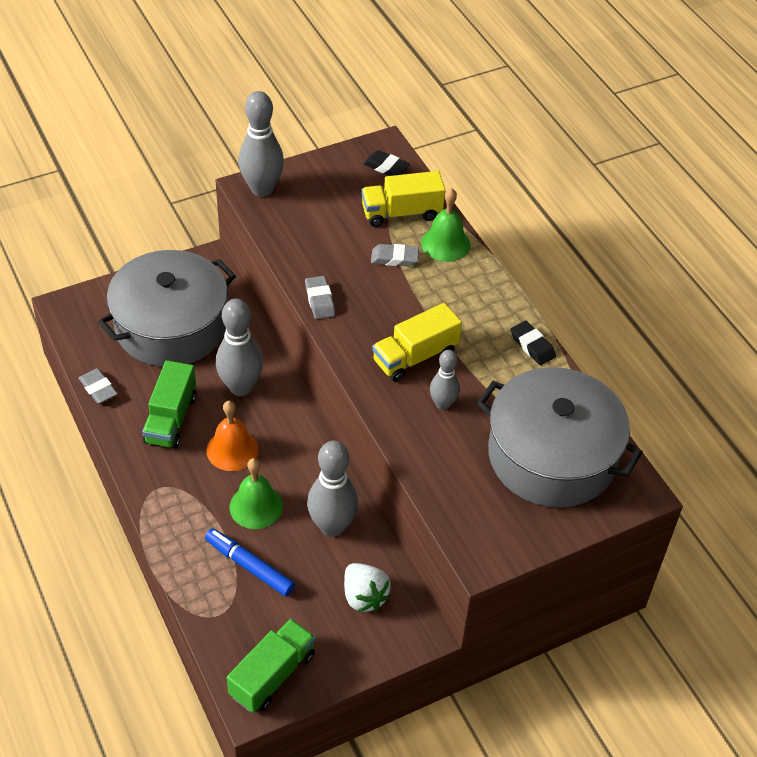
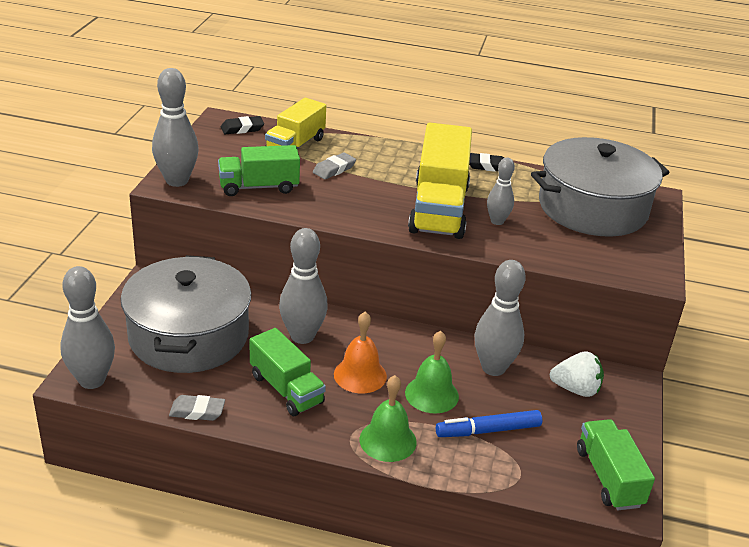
camera: 50 degrees left, 15 degrees down
grey eraser [305,276,335,319] -> none
yellow truck [372,303,462,382] -> yellow truck [408,123,472,239], size x1.61
green bell [421,188,470,262] -> green bell moved to [360,375,417,462]
none -> grey bowling pin [60,266,115,389]
none -> green truck [218,145,300,196]

